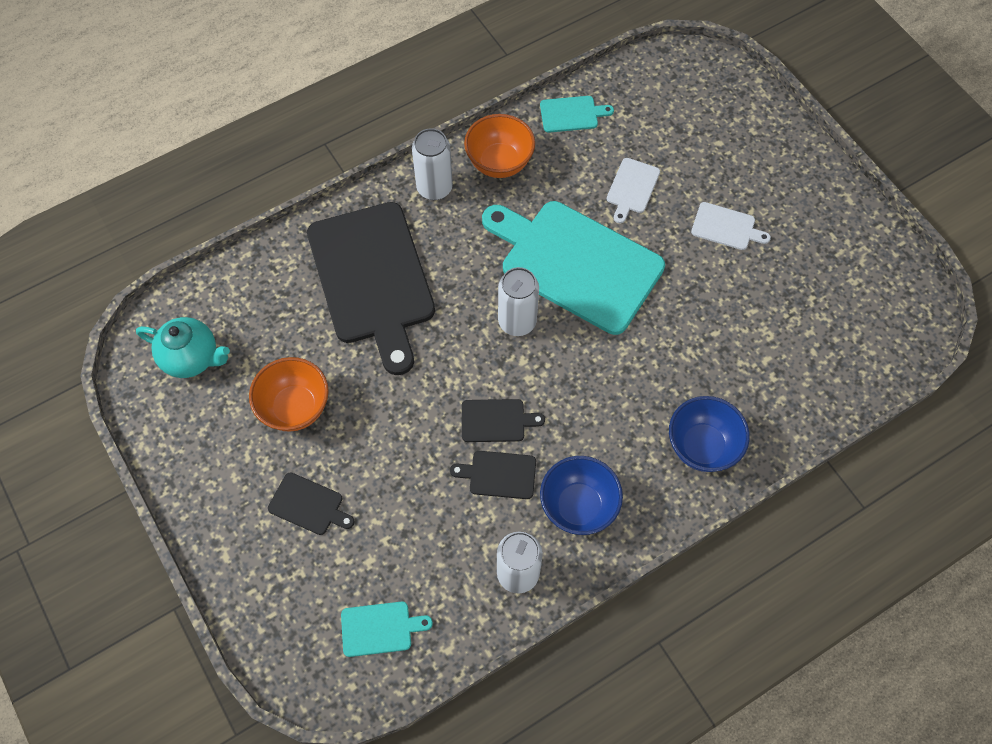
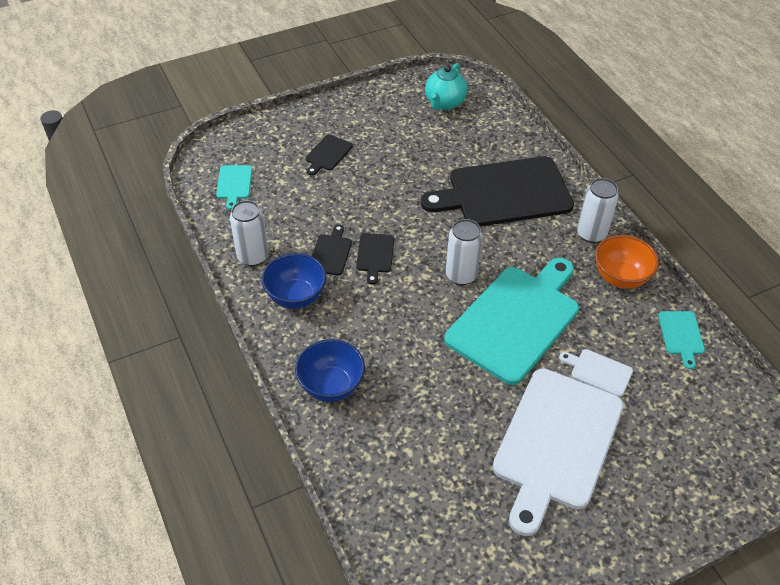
camera: 95 degrees right, 15 degrees down
orange bowl [249,357,329,432] -> none
white cutting board [691,202,771,250] -> white cutting board [493,368,624,536], size x2.41

